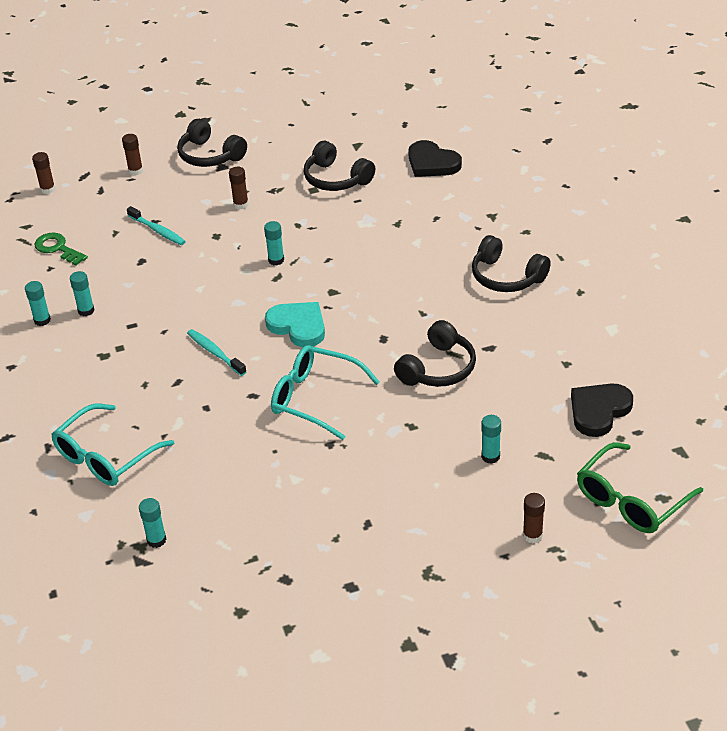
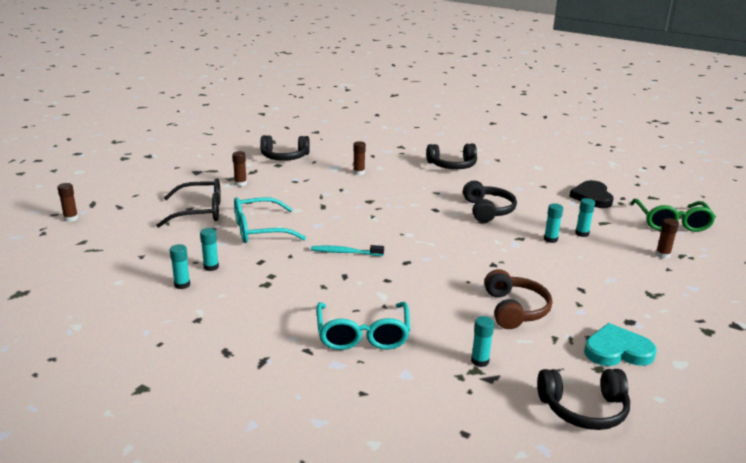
camera: 45 degrees left, 15 degrees down
green key [34,233,88,266] -> none
brown glue stick [122,134,143,175] -> brown glue stick moved to [353,141,366,175]
turquoise toothbrush [127,206,186,245] -> black glasses [156,178,221,228]
black headphones [177,119,247,167] -> black headphones moved to [537,369,630,430]
turquoise glue stick [264,221,284,265] -> turquoise glue stick moved to [544,203,563,243]
turquoise heart [265,302,325,347] -> turquoise heart moved to [584,323,657,366]
turquoise glasses [271,345,380,440] -> turquoise glasses moved to [234,197,306,243]
black heart [408,140,462,177] -> none
none -> brown headphones [484,269,552,329]

